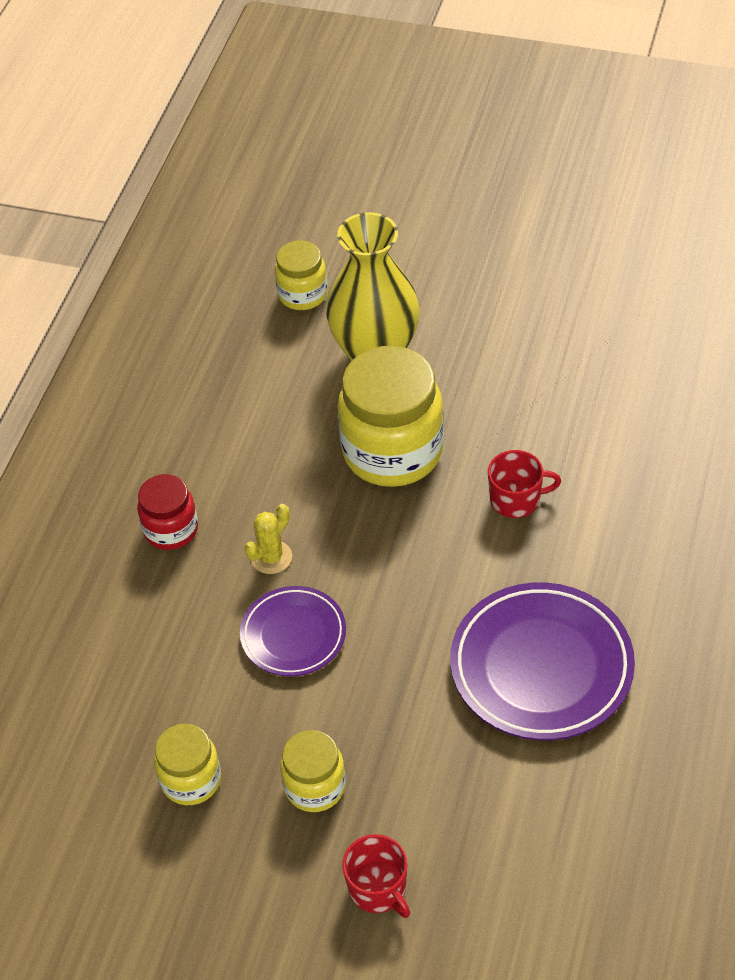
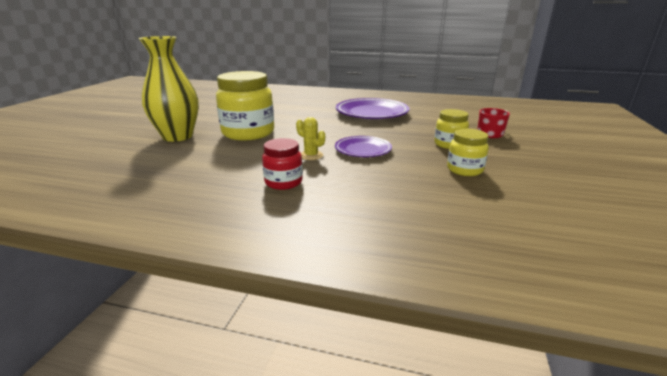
camera: 95 degrees left, 25 degrees down
yellow jar [275,240,328,310] -> none
red mug [488,450,561,518] -> none

